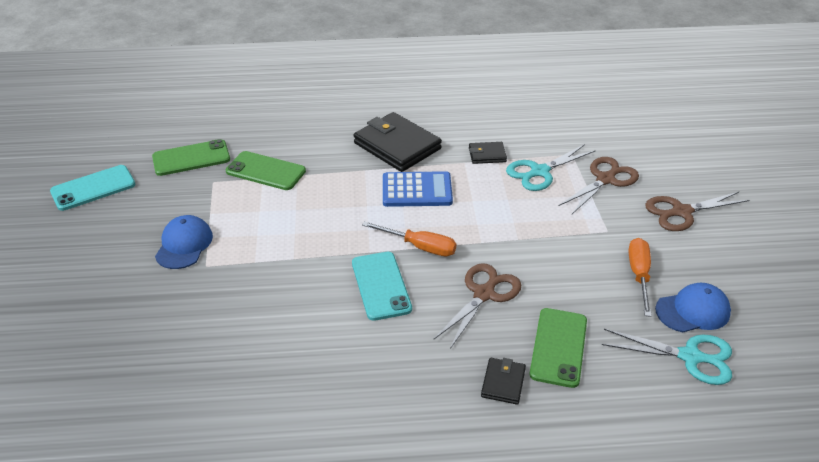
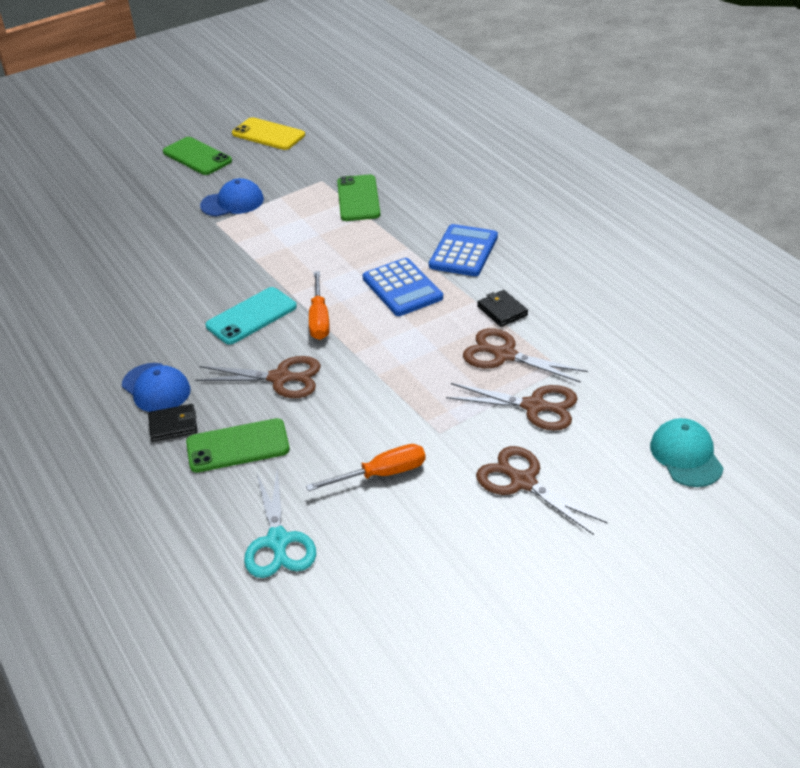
camera: 65 degrees right, 0 degrees up
turquoise phone [50,165,136,211] -> yellow phone [232,117,305,150]
green phone [152,139,230,176] -> green phone moved to [163,137,232,175]
black wallet [354,112,442,172] -> blue calculator [429,224,498,276]
turquoise scissors [506,144,596,191] -> brown scissors [463,328,588,383]
blue cap [655,283,731,332] -> blue cap moved to [122,363,191,412]
none -> turquoise cap [650,418,724,487]

